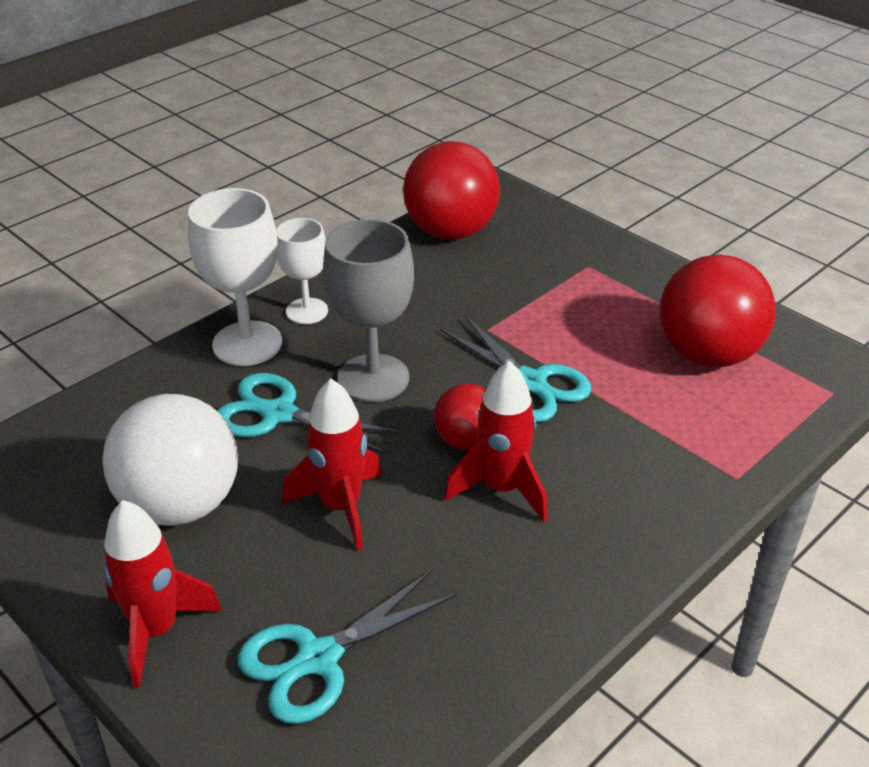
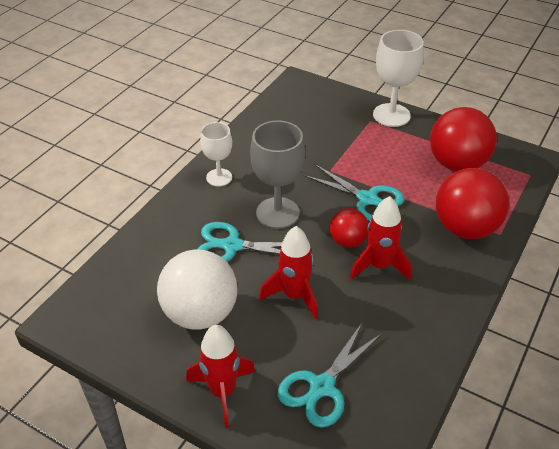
camera: 15 degrees left, 5 degrees up
white goblet [188,188,282,366] -> white goblet moved to [373,30,424,127]
red ball [403,141,500,239] -> red ball moved to [436,168,509,239]

